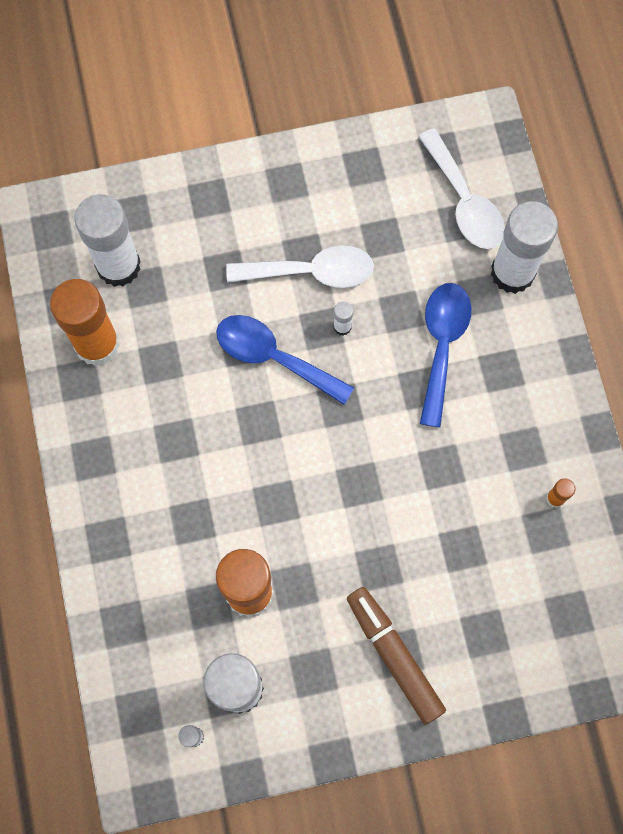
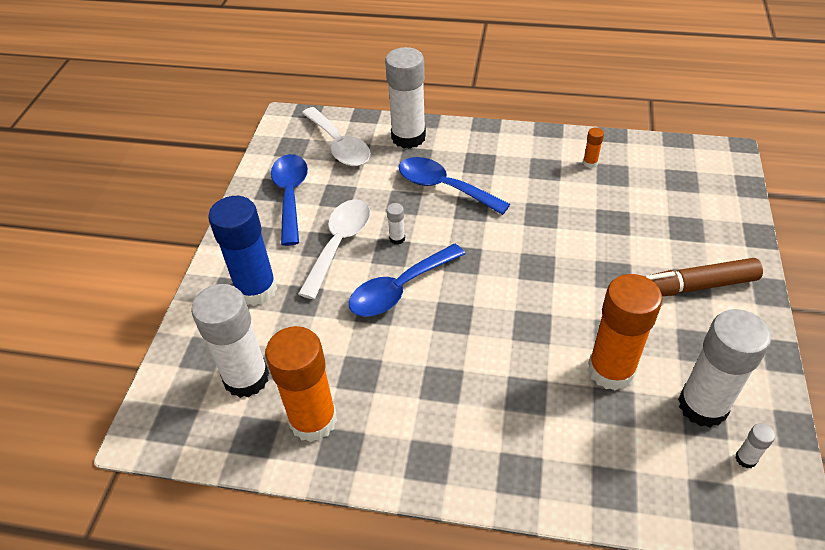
camera: 65 degrees left, 25 degrees down
white spoon [418,128,505,249] -> white spoon turned 60 degrees clockwise [302,107,370,166]
none -> blue glue stick [208,196,277,306]
none -> blue spoon [271,154,308,246]

